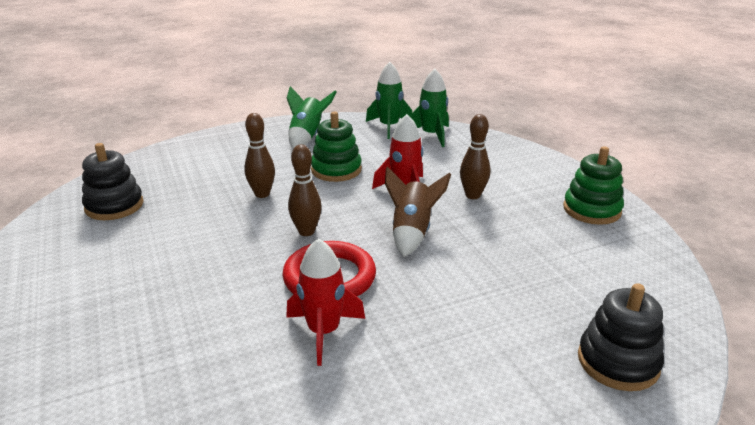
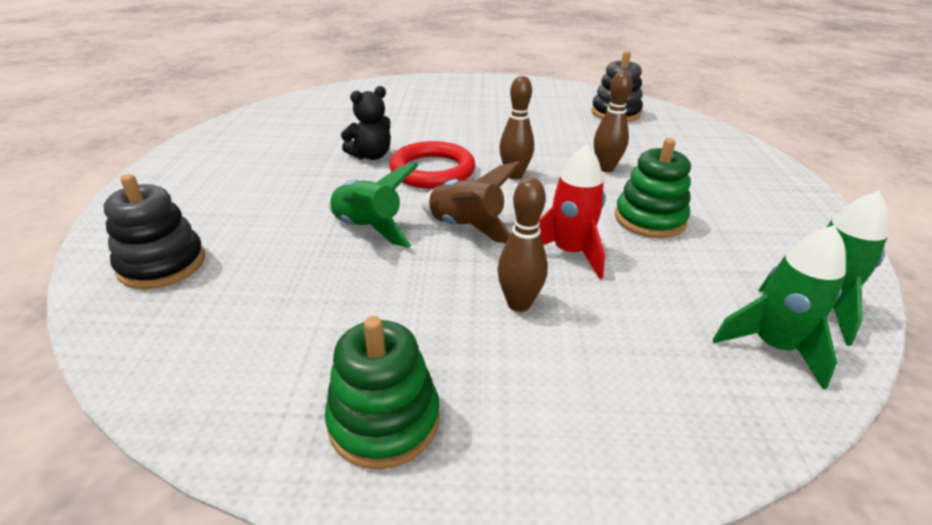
camera: 115 degrees right, 5 degrees up
red rocket [286,238,365,366] -> black teddy bear [341,86,391,160]
green rocket [287,86,337,149] -> green rocket moved to [328,163,419,248]

